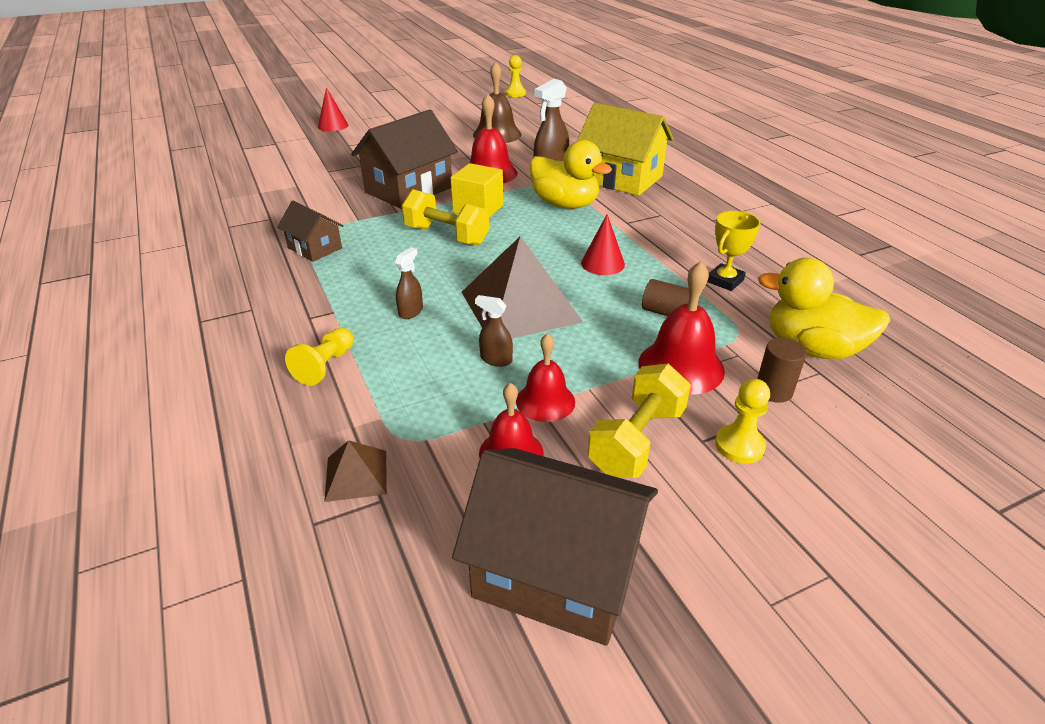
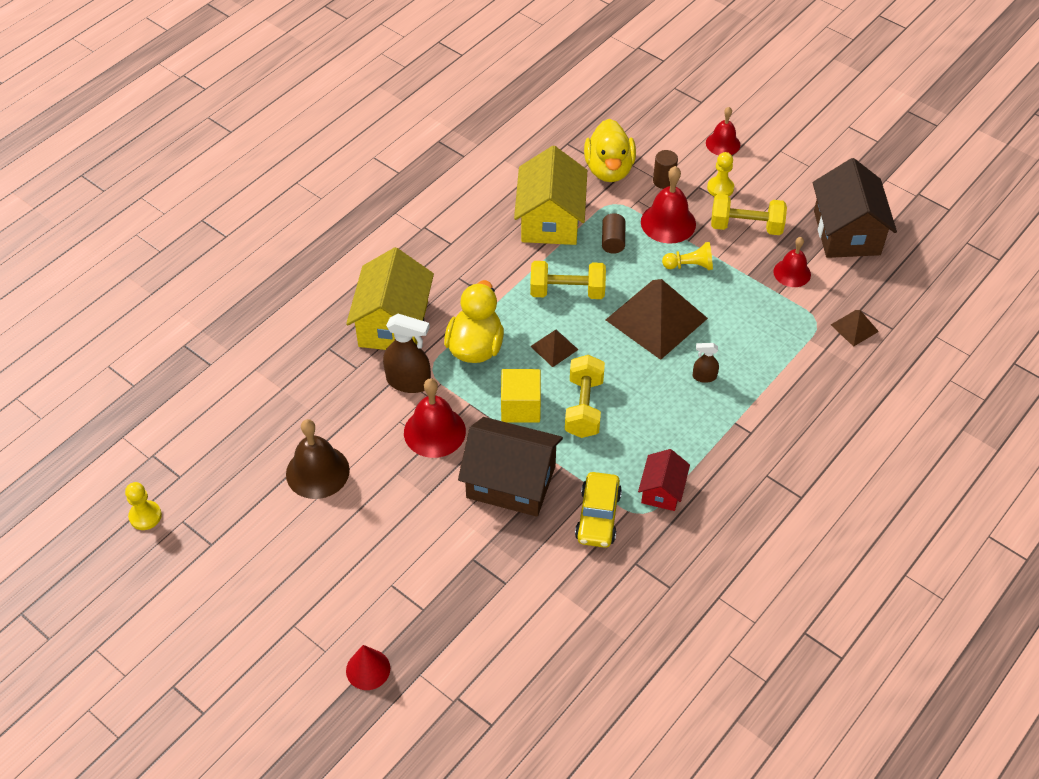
camera: 115 degrees left, 15 degrees up
brown house [277,201,343,262] -> red house [638,449,690,511]
yellow pawn [285,328,354,386] -> yellow pawn moved to [662,242,713,270]
brown spray bottle [475,295,513,367] -> none
red bell [516,333,575,422] -> red bell moved to [706,107,740,155]
red cone [581,214,625,275] -> yellow dumbbell [530,261,606,299]
yellow trophy [707,211,761,291] -> yellow house [514,146,587,245]
none -> brown pyramid [530,330,578,367]
none -> yellow car [575,472,622,548]

